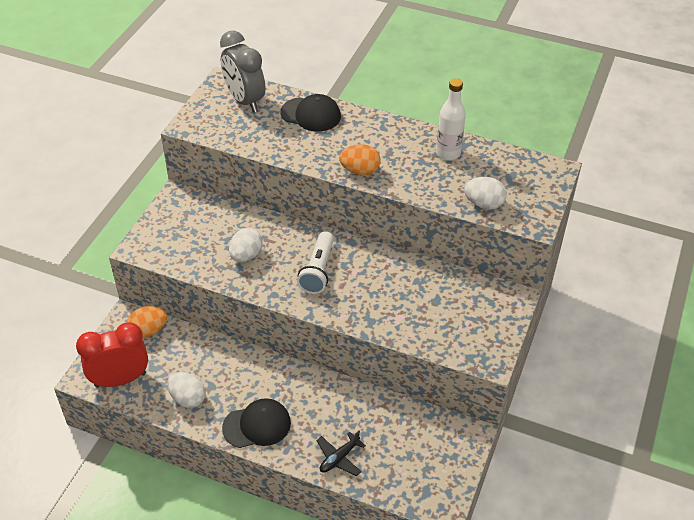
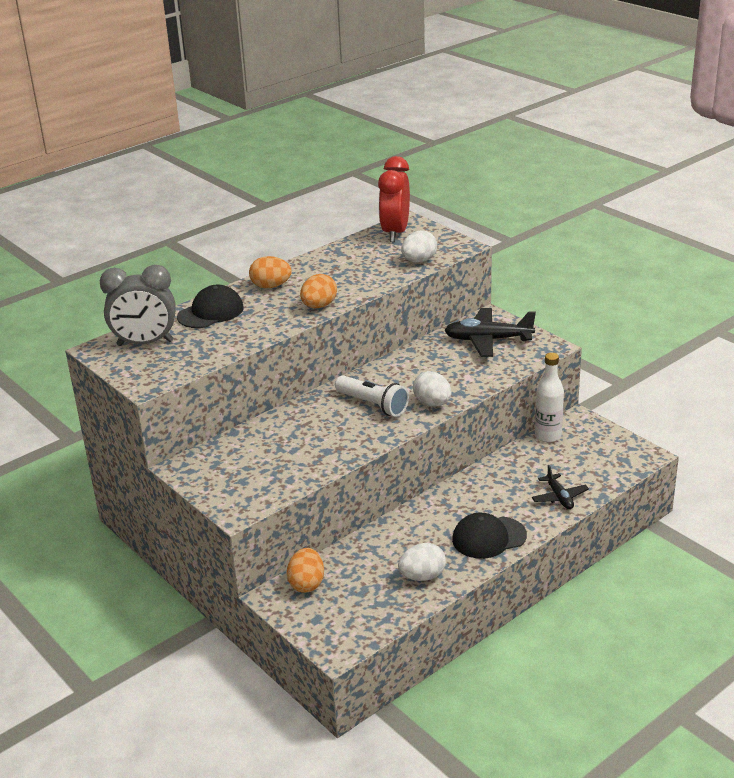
camera: 60 degrees left, 15 degrees down
red clock [76,322,148,387] -> red clock moved to [378,156,410,242]
black cap [222,398,291,448] -> black cap turned 120 degrees counterclockwise [452,513,527,559]
white egg [229,228,263,262] -> white egg moved to [413,371,452,406]
white bottle [436,78,466,160] -> white bottle moved to [535,353,564,442]
none -> orange egg [249,256,292,288]
none -> black plane [444,308,536,357]

